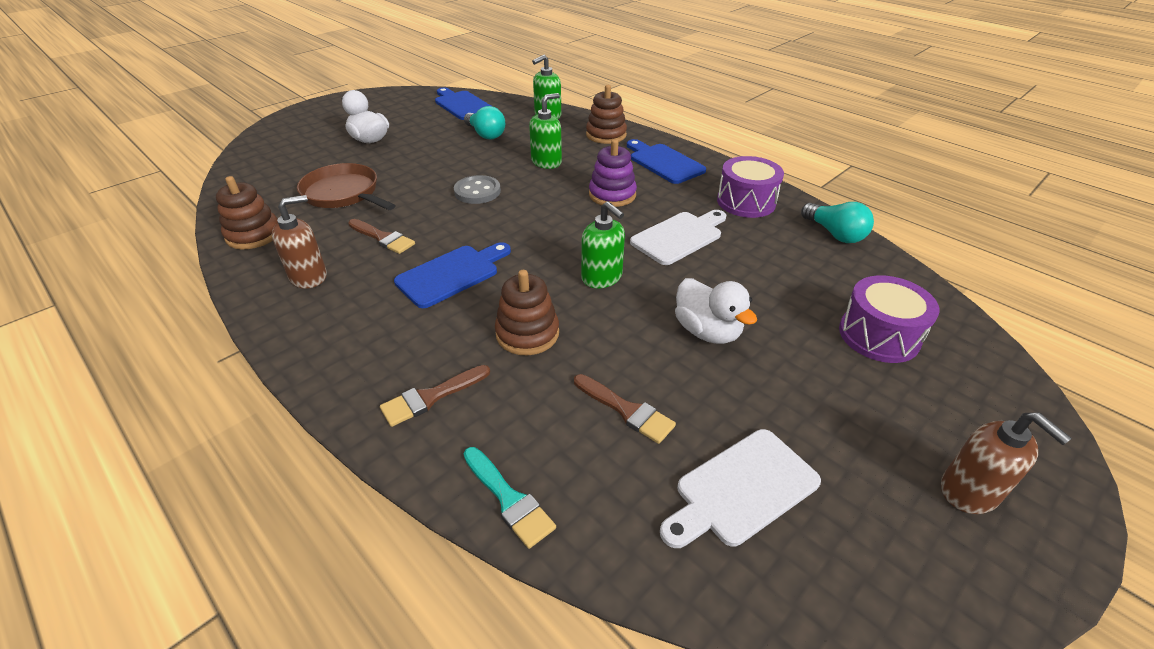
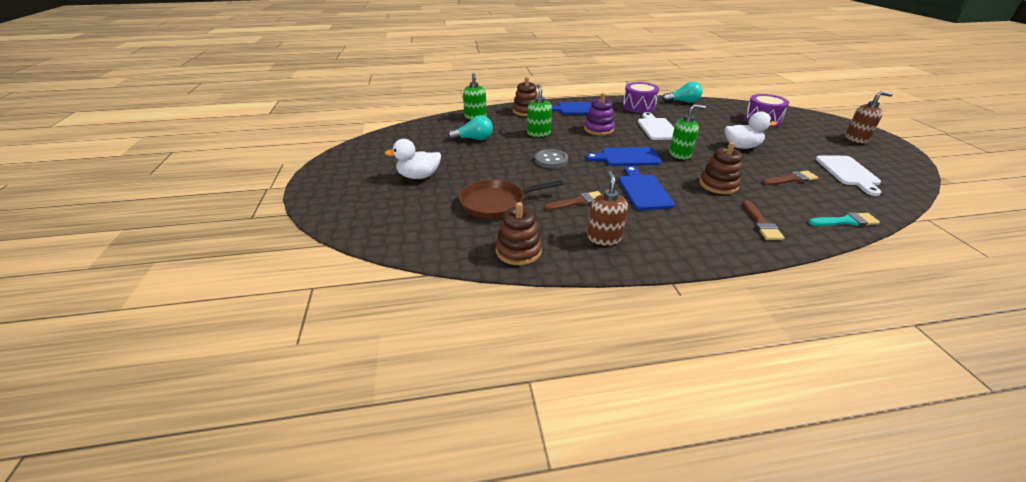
camera: 55 degrees left, 5 degrees down
blue cutting board [435,87,493,120] -> blue cutting board moved to [586,147,662,166]

